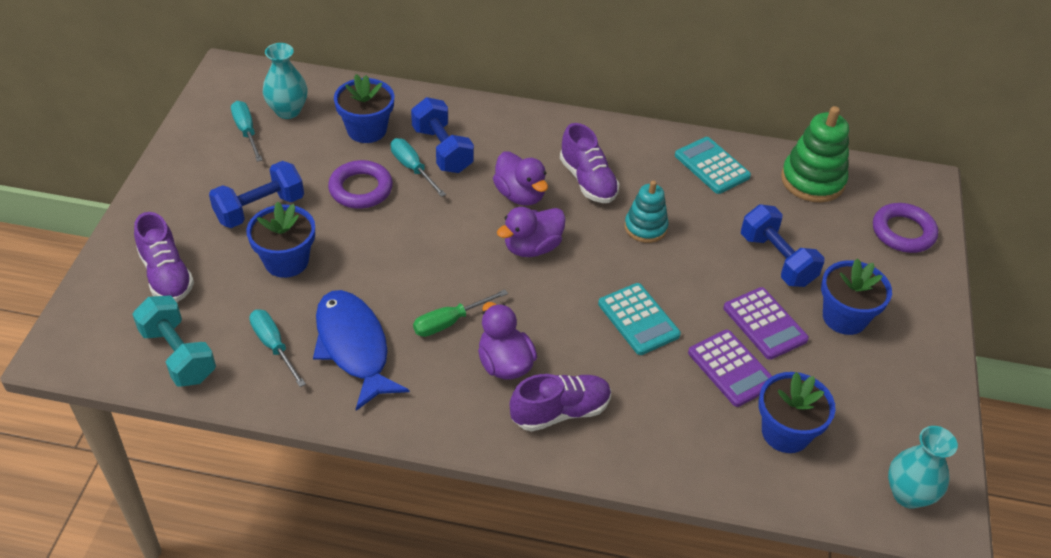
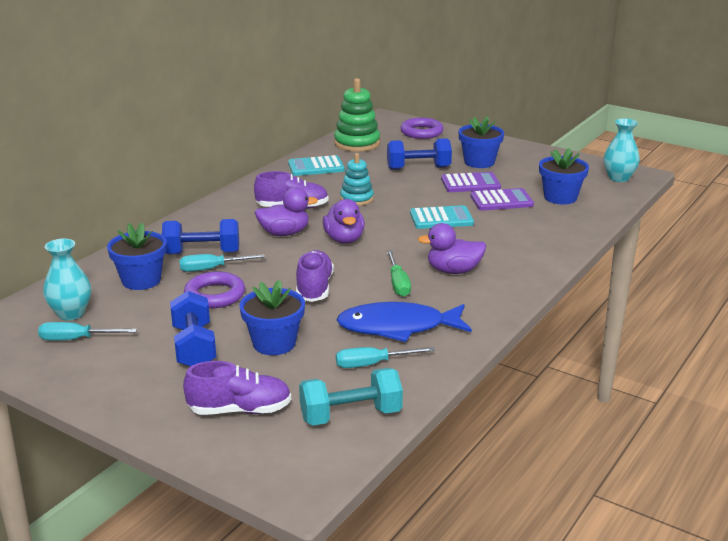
camera: 65 degrees left, 20 degrees down
purple shoe [510,374,611,432] -> purple shoe moved to [296,250,334,302]

